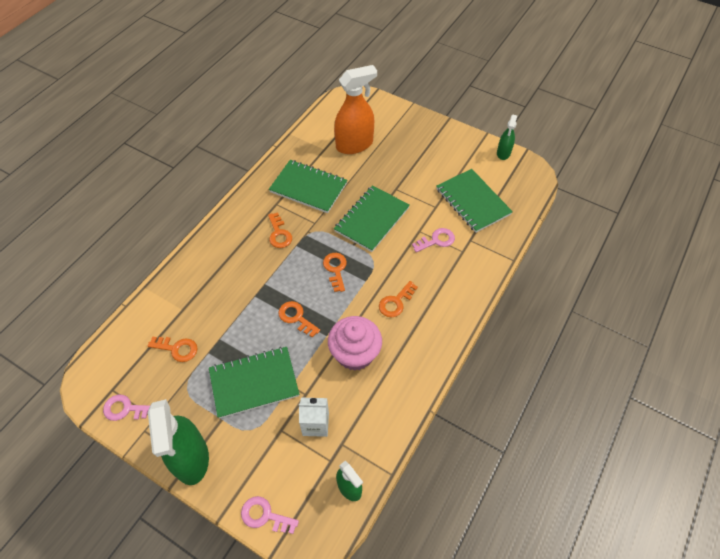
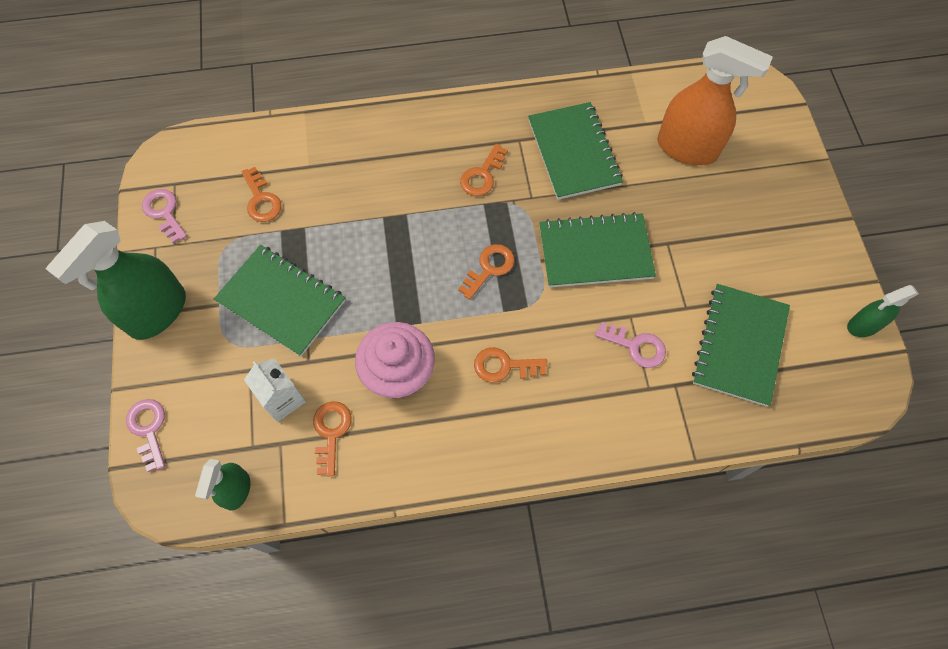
camera: 50 degrees right, 10 degrees up
orange key [278,301,320,338] -> orange key moved to [313,401,352,476]

